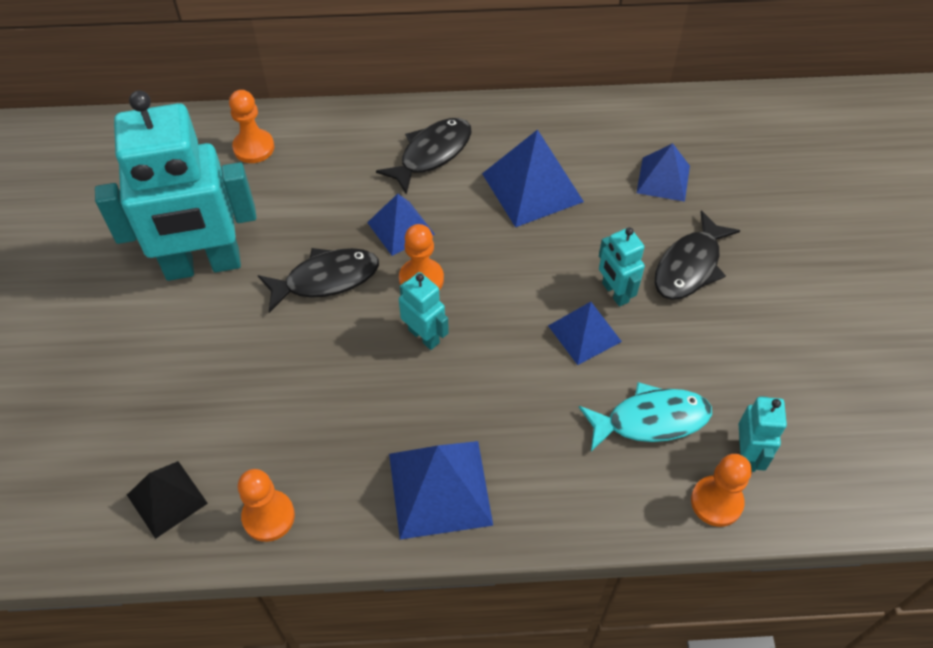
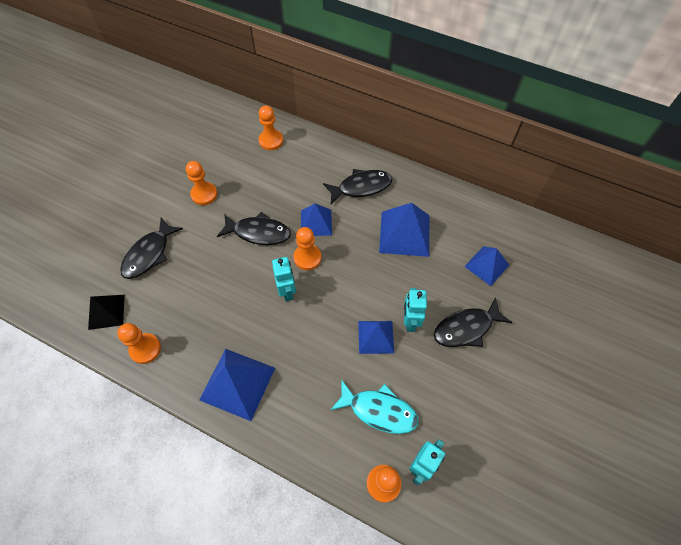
camera: 30 degrees right, 5 degrees up
turquoise robot [95,90,256,281] -> orange pawn [186,161,217,205]
none -> black fish [120,218,183,279]

